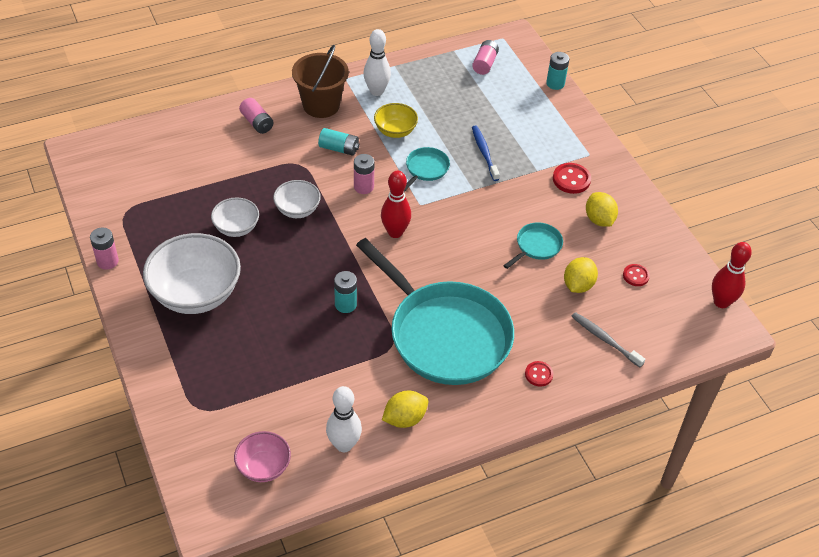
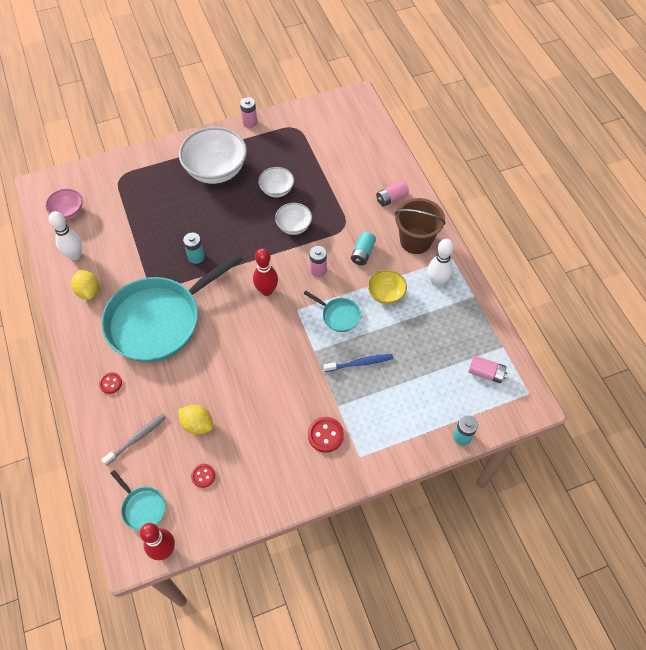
camera: 95 degrees right, 10 degrees up
turquoise pan [503,222,563,269] -> turquoise pan moved to [110,470,166,531]
yellow lemon [586,192,618,227] -> none

